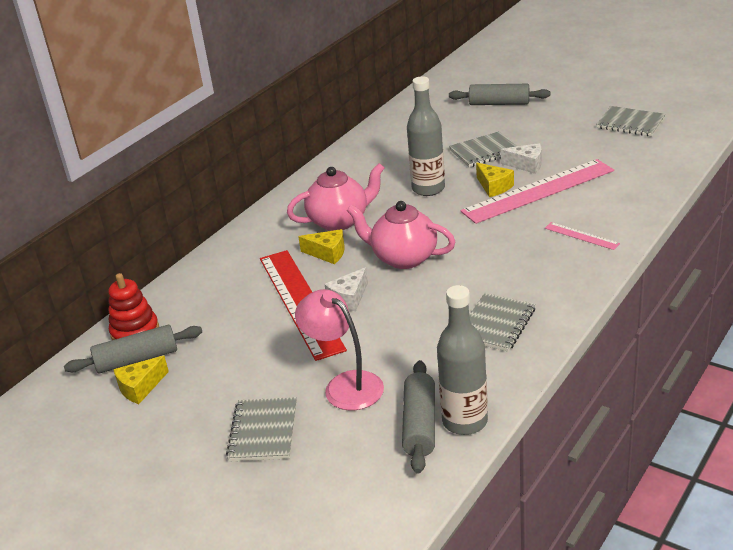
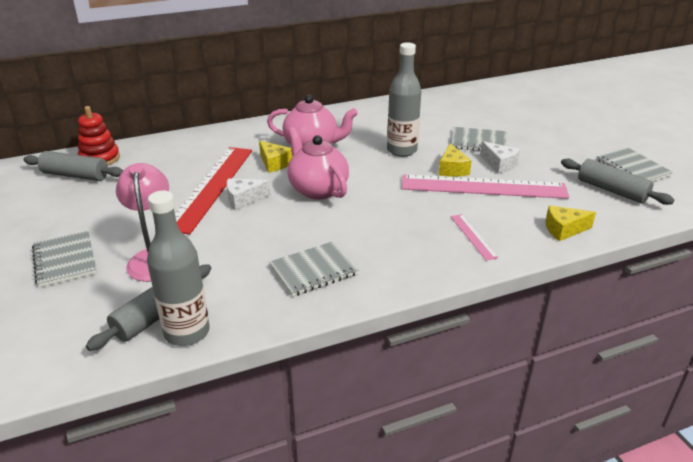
camera: 30 degrees right, 0 degrees up
yellow cheese [113,356,169,404] -> yellow cheese moved to [545,205,596,241]
grey notebook [226,397,297,462] -> grey notebook turned 60 degrees counterclockwise [32,230,97,287]
grey rolling pin [449,84,550,105] -> grey rolling pin moved to [561,159,674,205]

